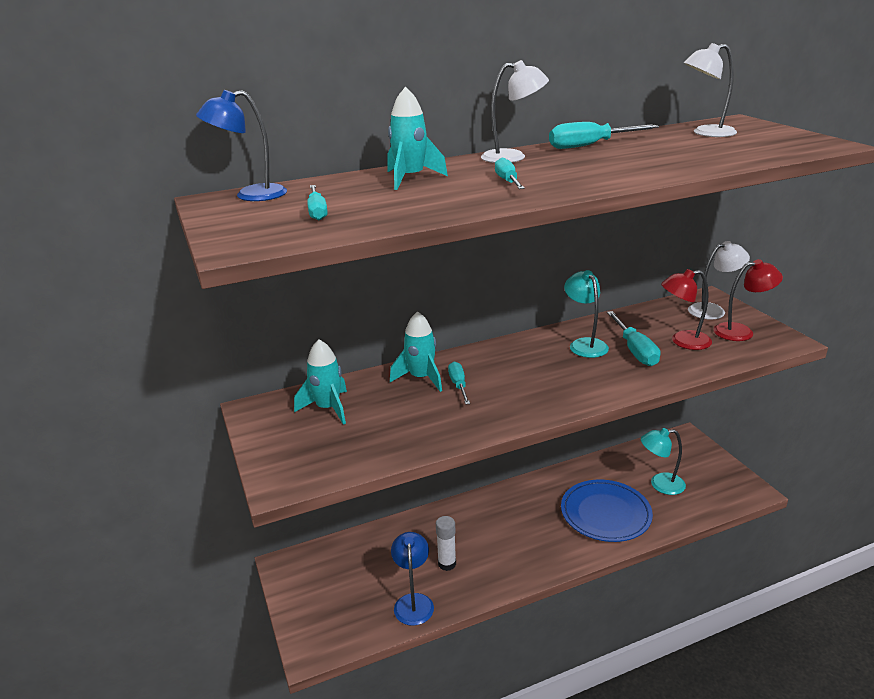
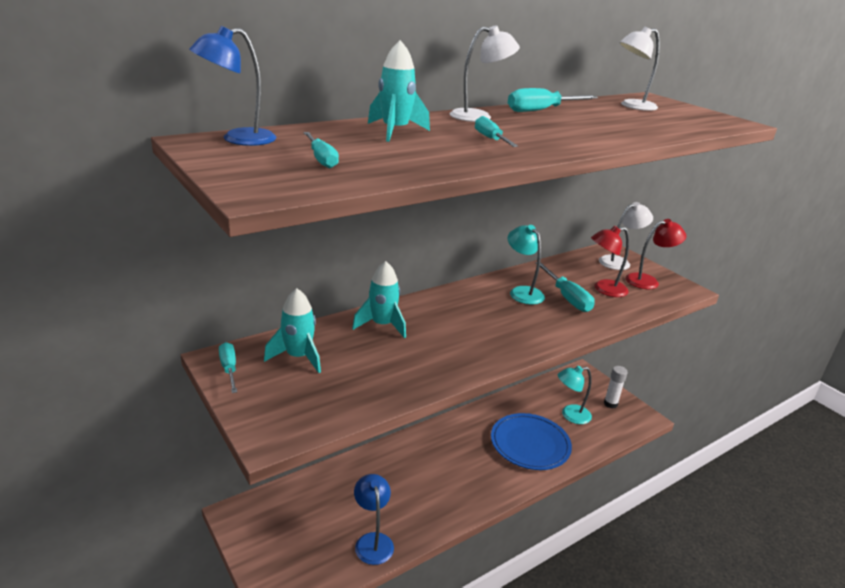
camera: 15 degrees left, 0 degrees up
white glue stick [436,516,456,571] -> white glue stick moved to [604,366,628,409]
turquoise screwdriver [448,362,470,405] -> turquoise screwdriver moved to [219,342,237,393]

